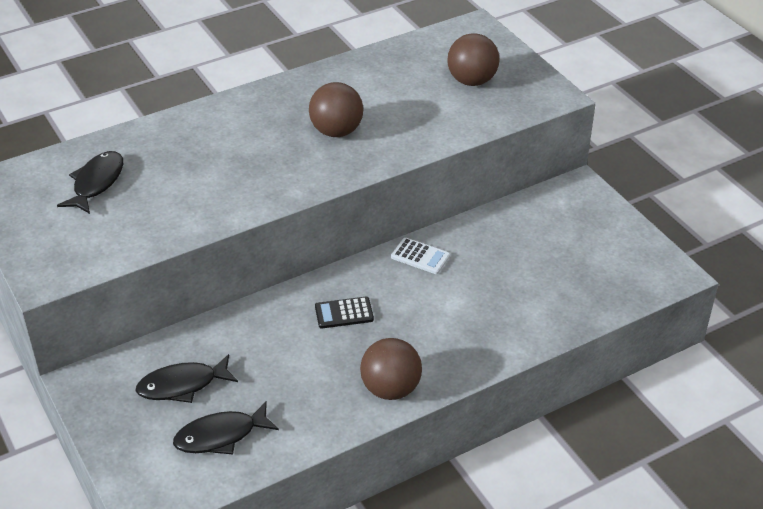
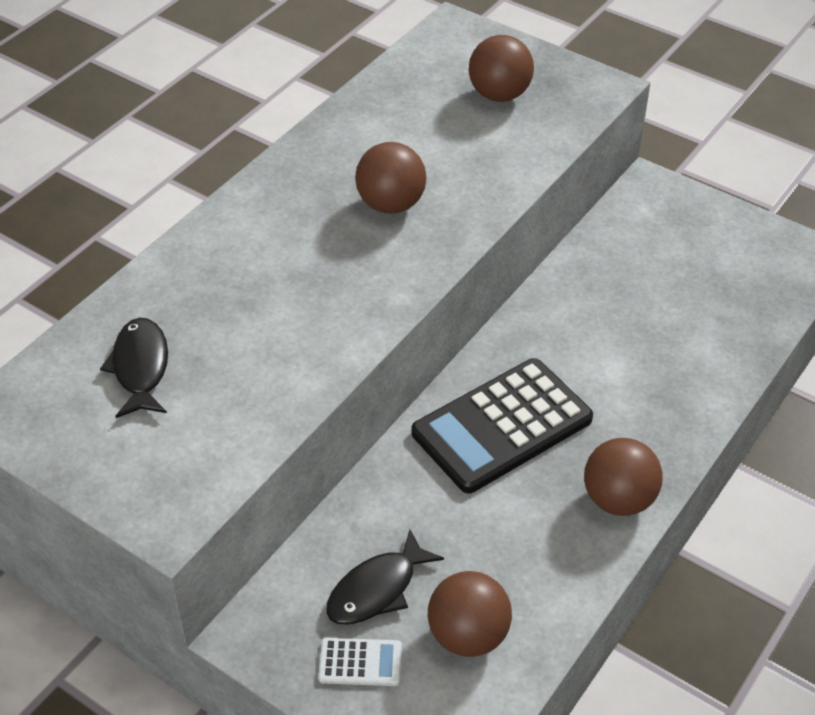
camera: 25 degrees left, 5 degrees up
black fish [173,401,279,455] -> brown ball [428,571,512,657]
black calculator [315,297,374,328] -> black calculator [412,358,593,493], size x2.31
white calculator [391,238,450,274] -> white calculator moved to [318,638,402,686]

